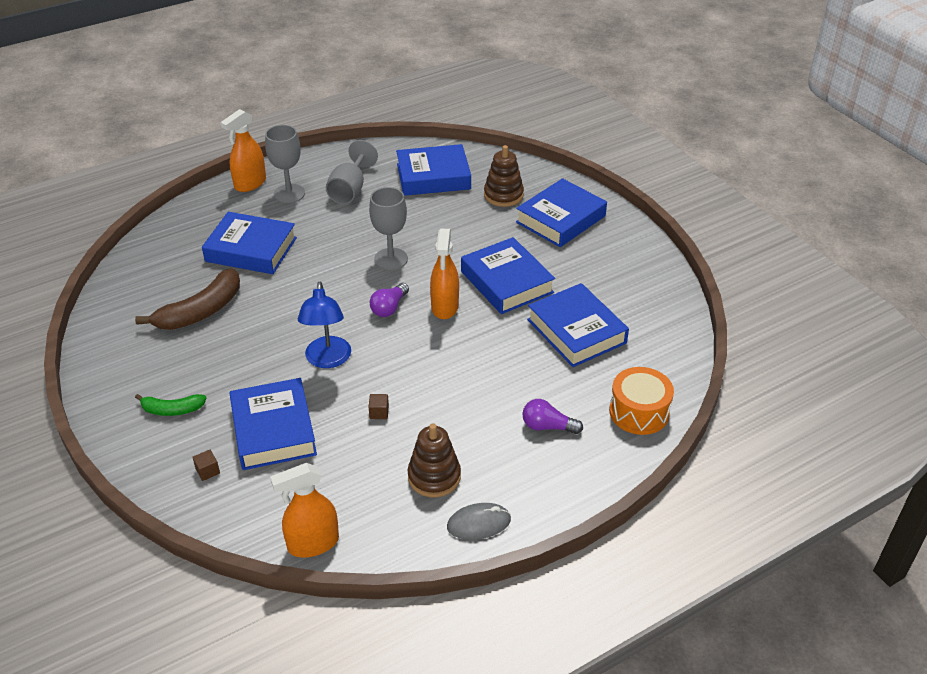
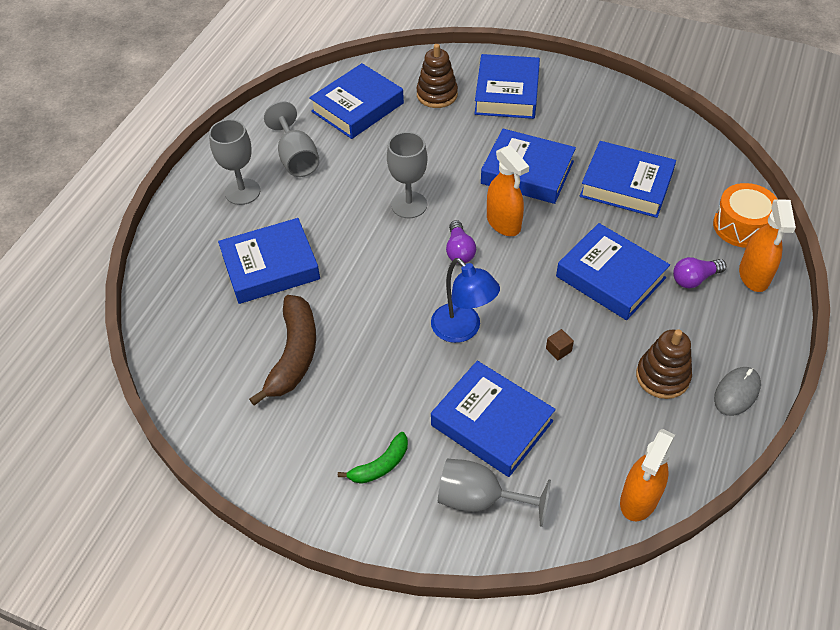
camera: 35 degrees left, 10 degrees up
brown cube [192,450,220,481] -> grey goblet [438,459,551,527]
orange spray bottle [220,109,266,192] -> orange spray bottle moved to [739,199,796,292]
none -> blue book [556,223,670,320]

